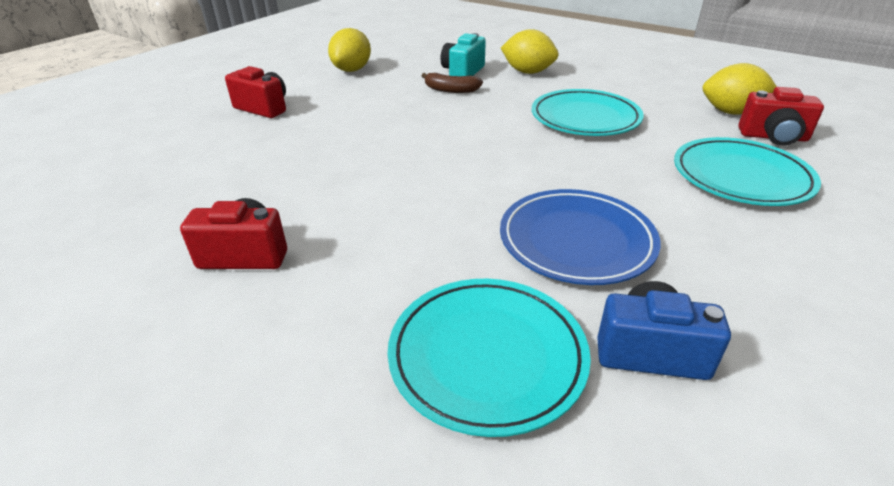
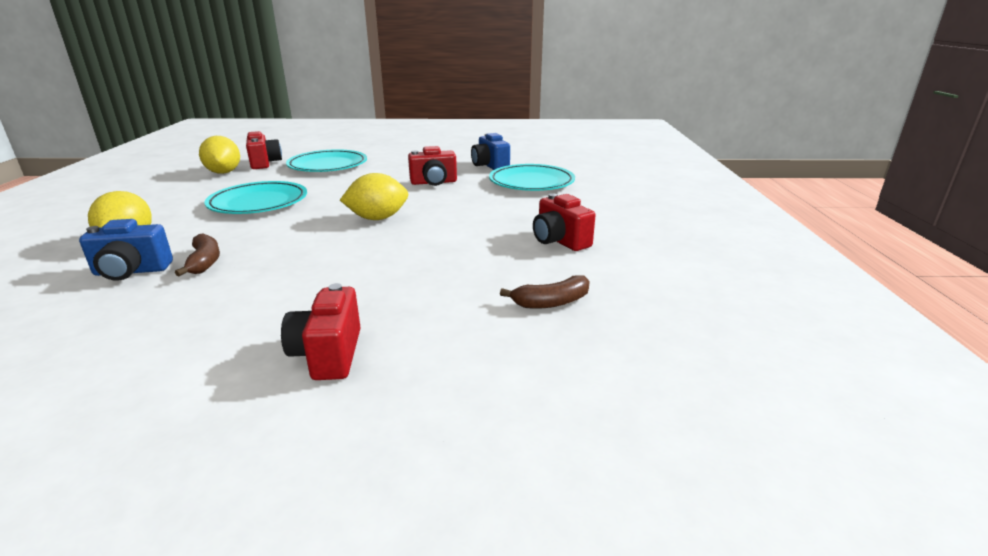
camera: 125 degrees left, 10 degrees down
yellow lemon [328,28,371,72] -> yellow lemon moved to [340,173,408,220]
turquoise camera [441,33,486,76] -> blue camera [79,219,173,281]
blue plate [500,189,661,285] -> red camera [408,146,457,186]
none -> brown banana [500,275,590,309]

